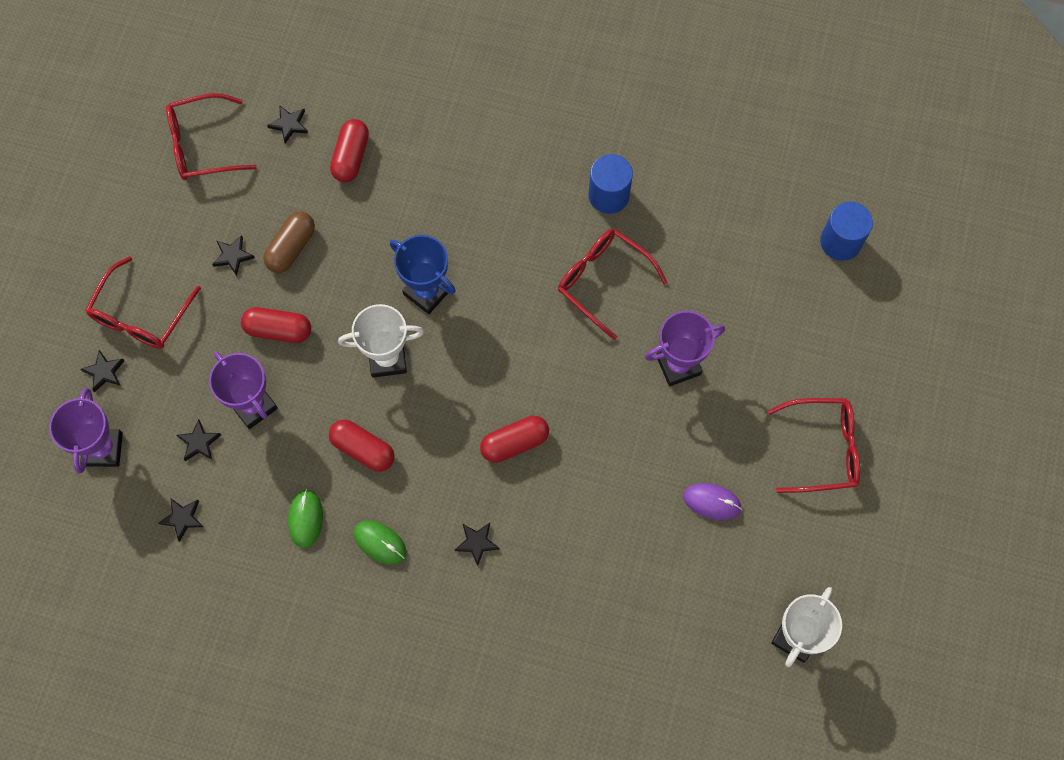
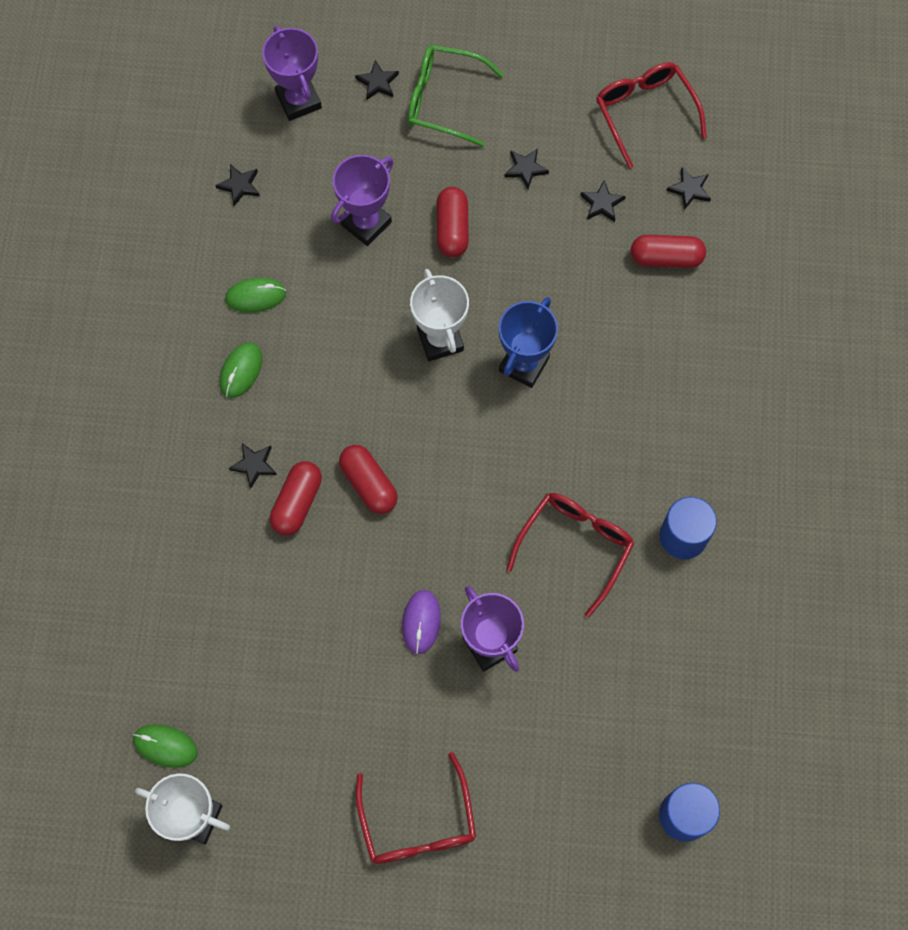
camera: 80 degrees right, 0 degrees up
purple trophy [49,388,123,474] -> purple trophy turned 75 degrees clockwise [262,26,322,121]
red glasses [85,256,201,349] -> green glasses [408,45,504,147]
black star [177,419,221,461] -> black star moved to [580,180,626,222]
brown capsule [263,212,315,273] -> none
red capsule [329,420,395,472] -> red capsule moved to [270,461,322,535]
purple mouse [683,483,742,520] -> purple mouse moved to [402,590,441,654]
none -> green mouse [133,724,198,768]

